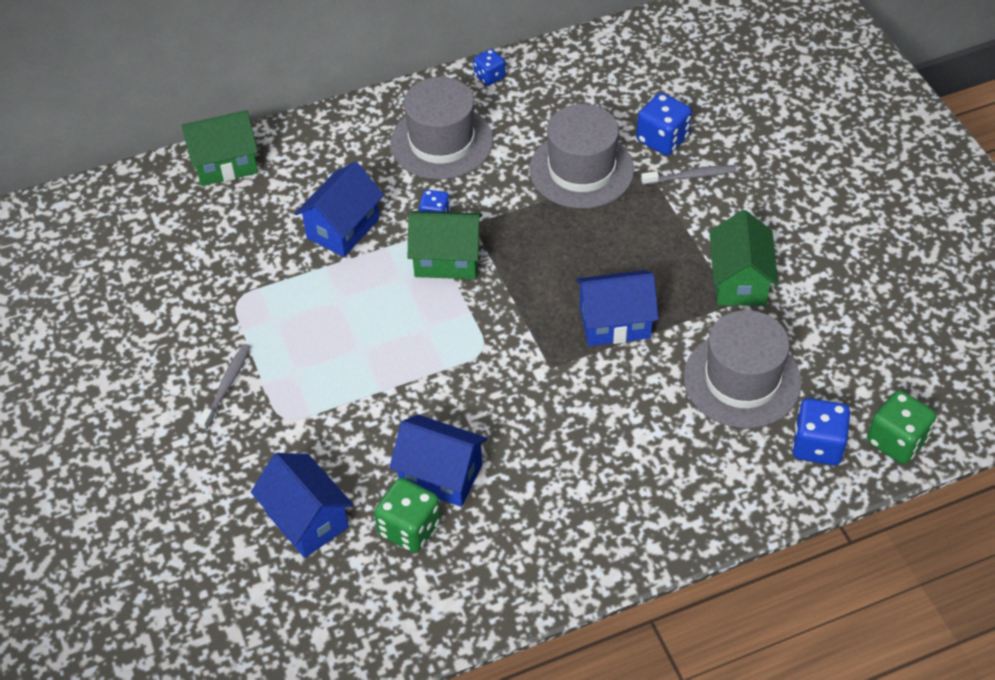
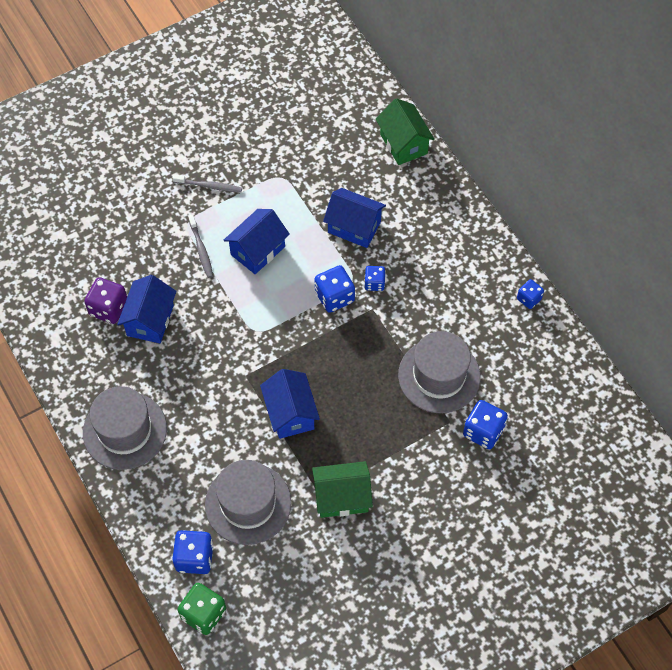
camera: 80 degrees right, 10 degrees up
blue house [251,453,353,558] -> blue house moved to [224,209,290,274]
green dice [374,478,441,553] -> purple dice [84,277,127,324]
grey hat [390,77,493,180] -> grey hat moved to [83,386,167,470]
green house [408,211,483,279] -> blue dice [315,265,355,313]
grey toothbrush [641,165,736,185] -> grey toothbrush moved to [188,214,213,278]

